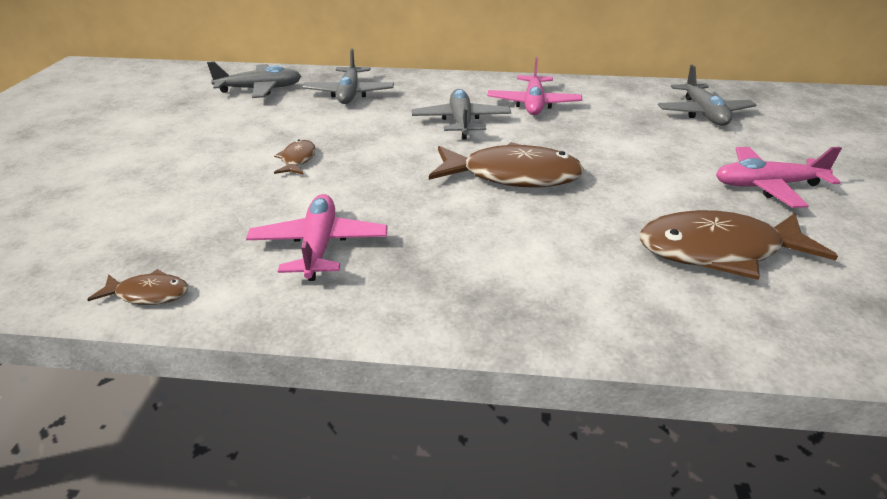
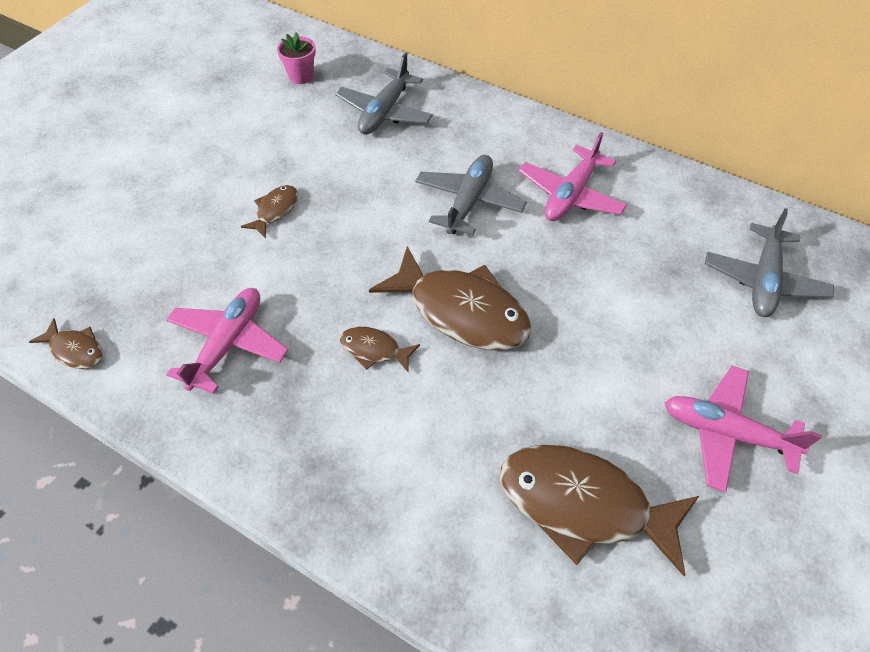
camera: 25 degrees right, 20 degrees up
grey plane [207,61,301,98] -> pink flower pot [277,32,316,84]
none -> brown fish [339,327,420,372]

